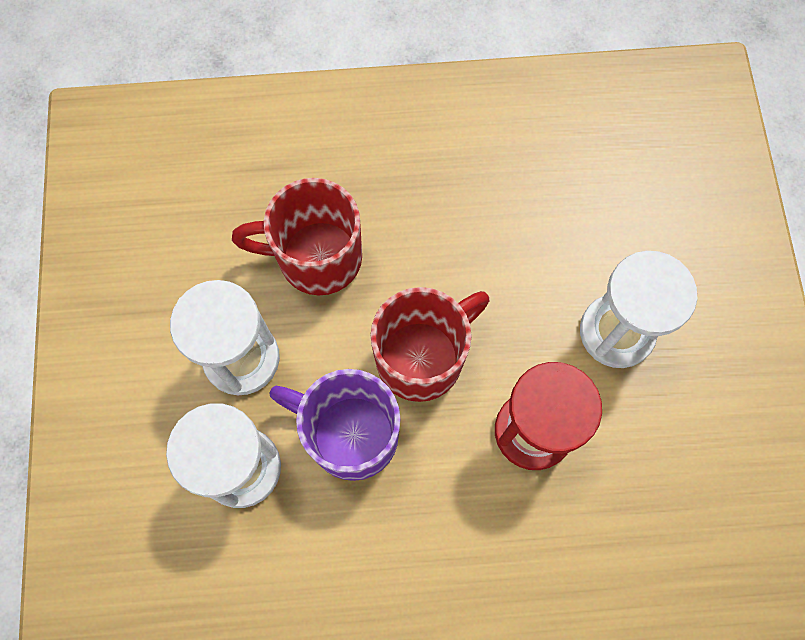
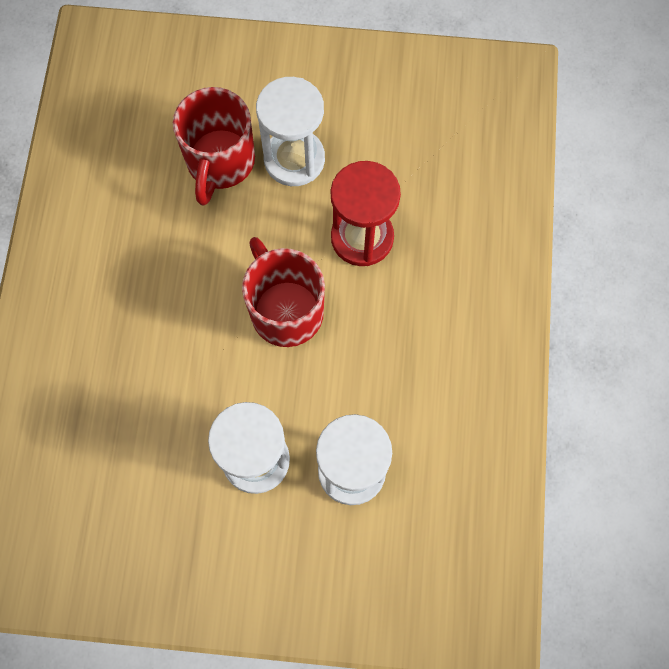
camera: 80 degrees left, 0 degrees up
red mug [232,178,362,295] -> red mug moved to [173,87,255,206]
purple mug [269,369,401,481] -> none

